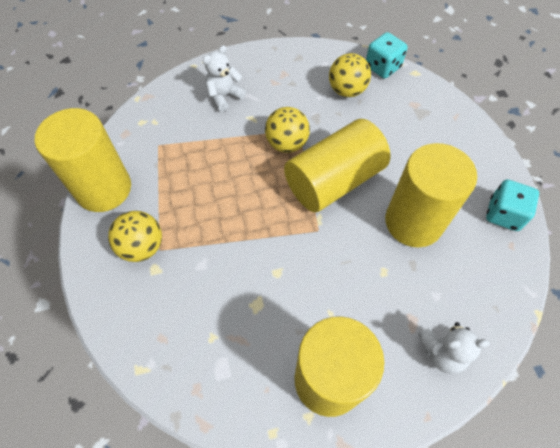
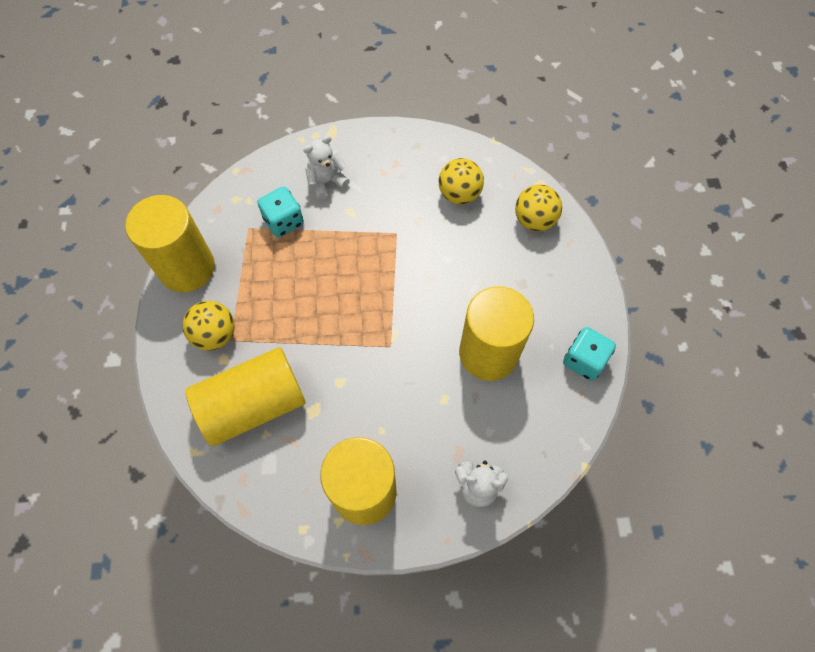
camera: 10 degrees right, 5 degrees up
yellow ball [265,107,310,153] -> yellow ball moved to [515,185,562,231]
yellow cylinder [284,119,391,213] -> yellow cylinder moved to [186,347,306,446]
turquoise dice [366,32,408,79] -> turquoise dice moved to [257,187,304,238]

